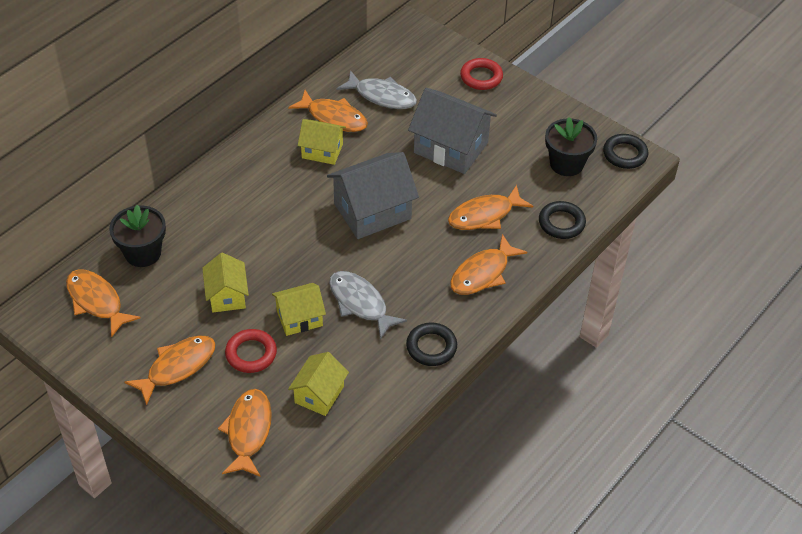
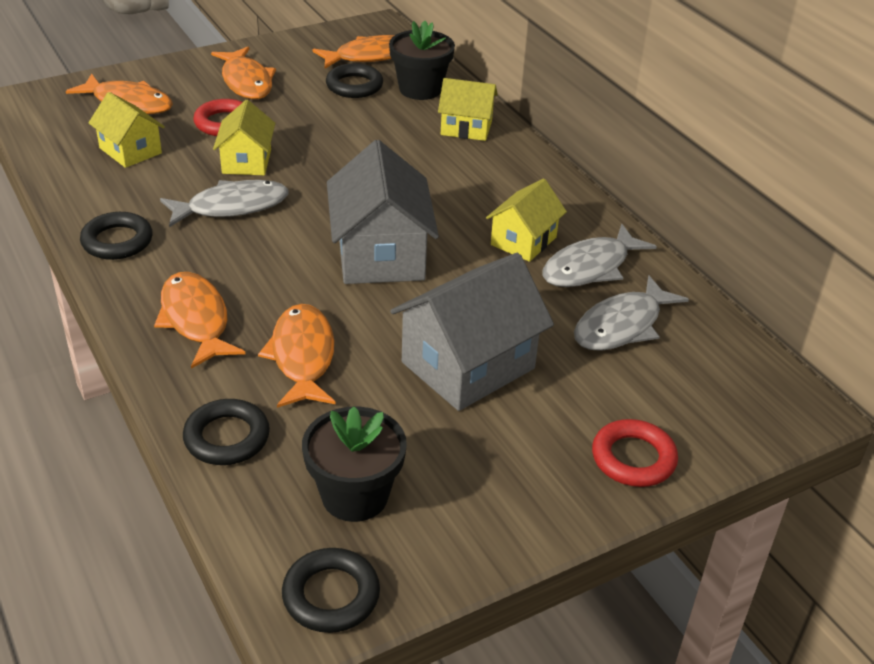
camera: 110 degrees right, 10 degrees down
yellow house [202,253,249,312] -> yellow house moved to [438,78,498,141]
orange fish [288,90,368,132] -> grey fish [543,224,657,287]
none -> black ring [326,63,383,98]

